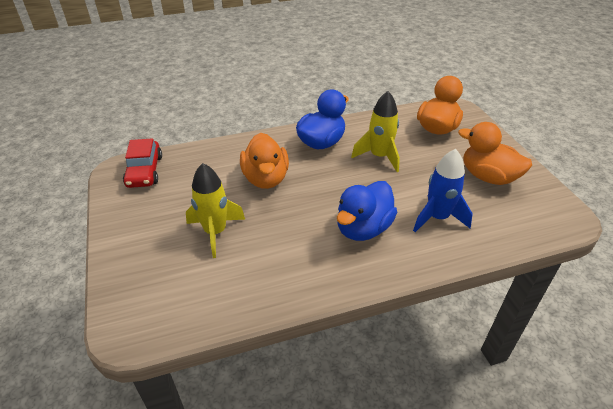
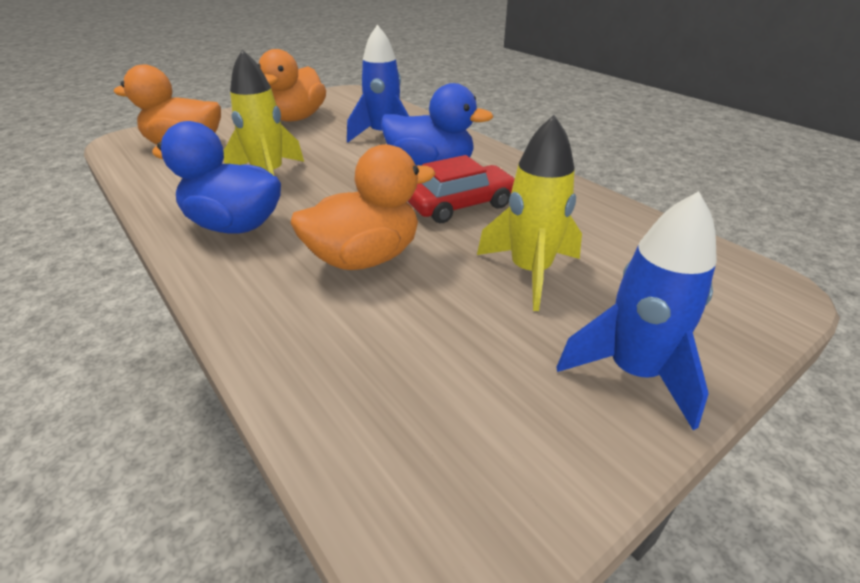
camera: 110 degrees left, 5 degrees down
red car [123,138,162,188] -> red car moved to [407,155,515,223]
none -> blue rocket [556,191,717,430]

